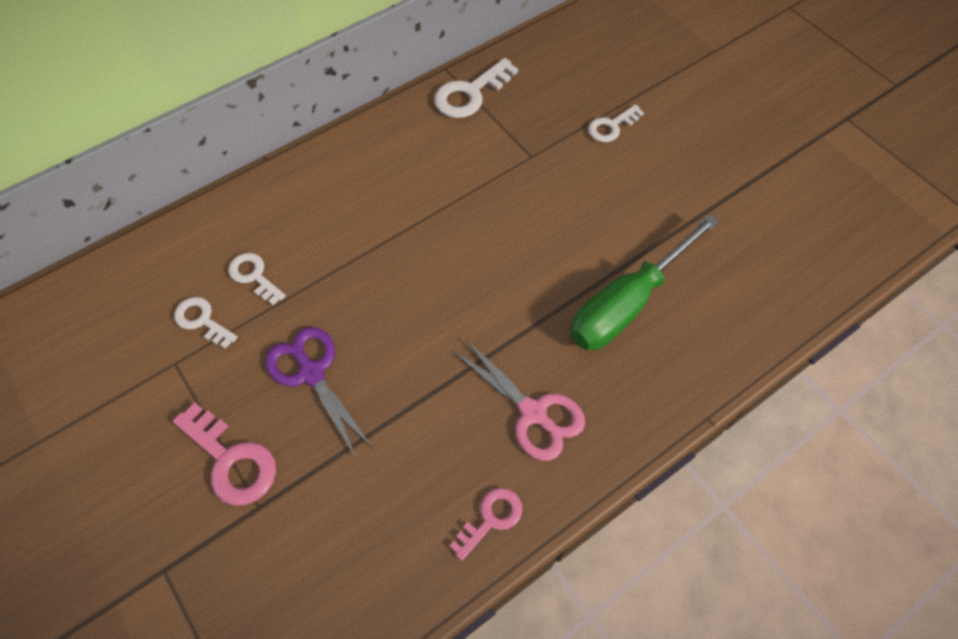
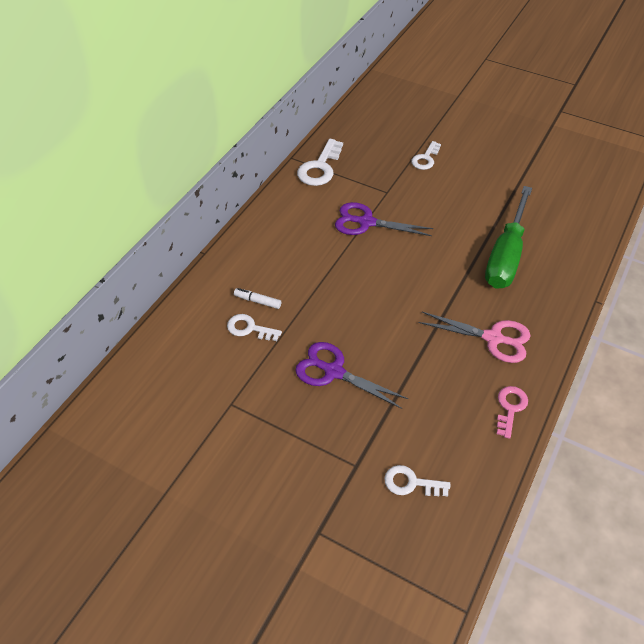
camera: 25 degrees left, 10 degrees down
pink key [173,403,276,506] -> none
white key [174,297,238,349] -> white key moved to [384,465,450,496]
none -> white marker [234,288,281,309]
none -> purple scissors [335,202,433,236]

